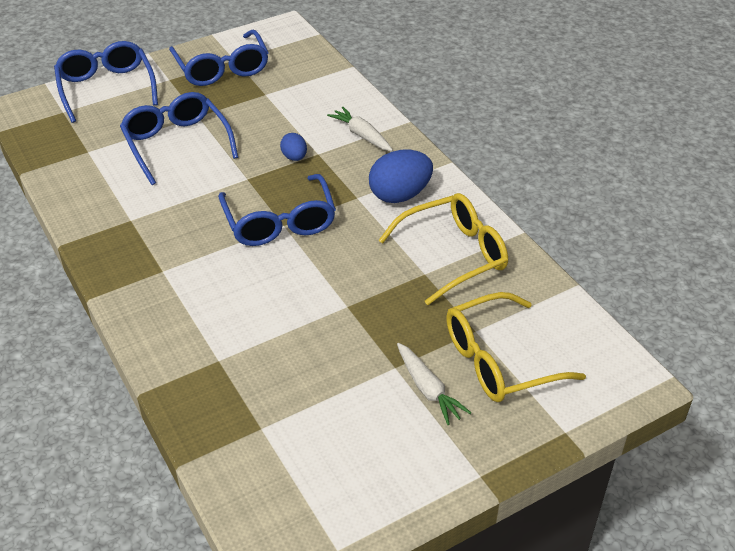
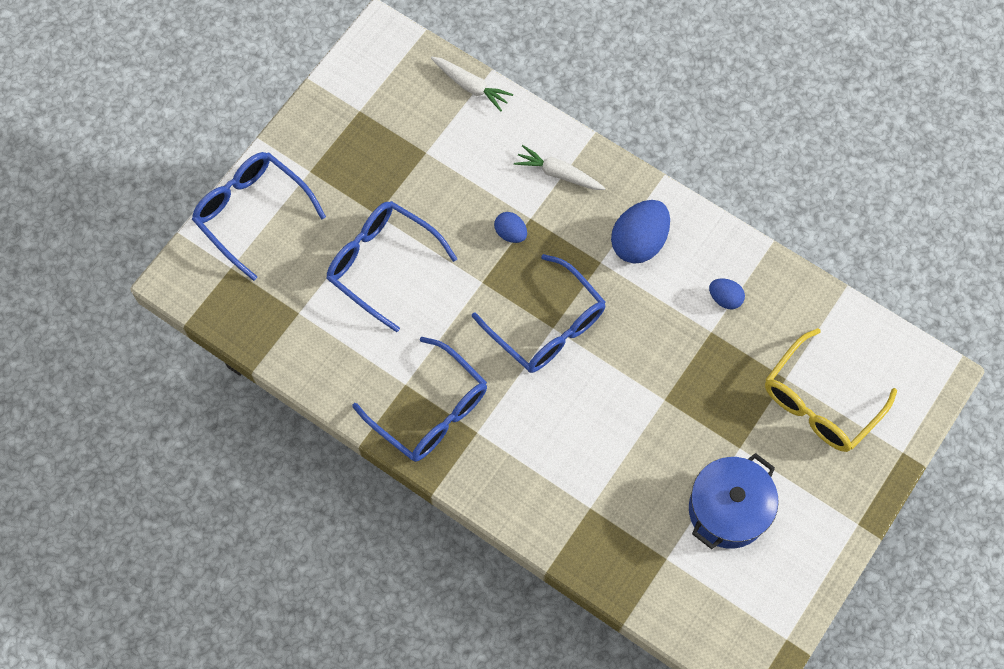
camera: 25 degrees left, 25 degrees up
blue glasses [169,30,269,86] -> blue glasses moved to [352,336,487,462]
yellow glasses [379,193,508,305] -> blue egg [709,278,745,309]
white carrot [397,343,471,425] -> white carrot moved to [431,57,513,112]
none -> blue pot [689,453,779,549]

